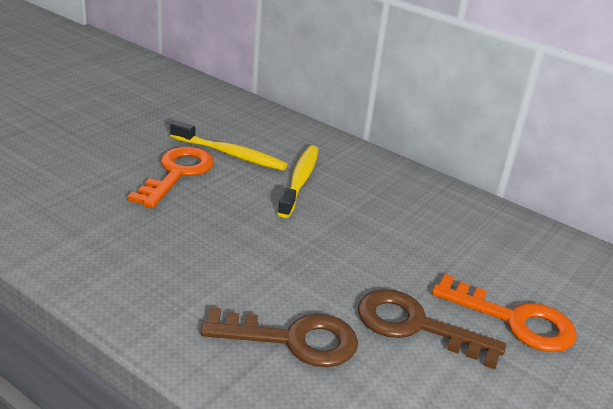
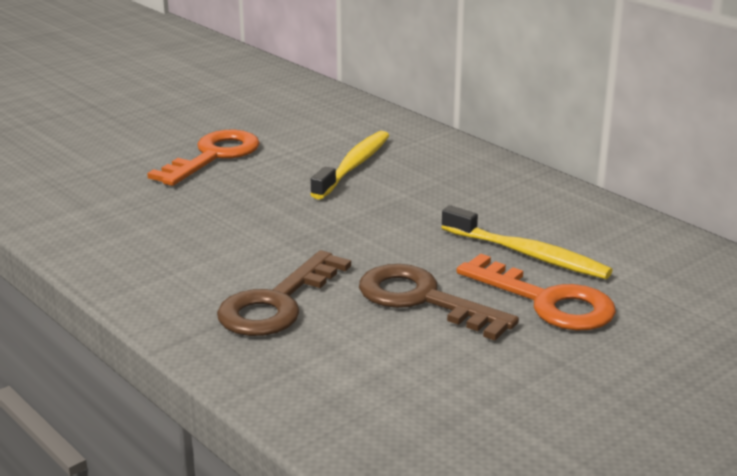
camera: 15 degrees right, 5 degrees down
yellow toothbrush [170,120,288,171] -> yellow toothbrush moved to [441,205,613,279]
brown key [201,307,358,367] -> brown key turned 105 degrees clockwise [217,250,351,336]

